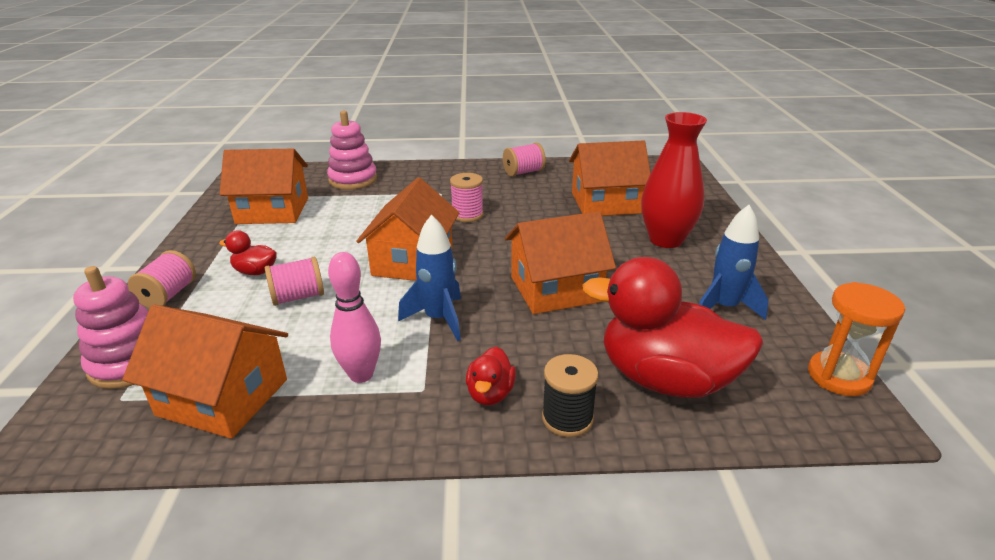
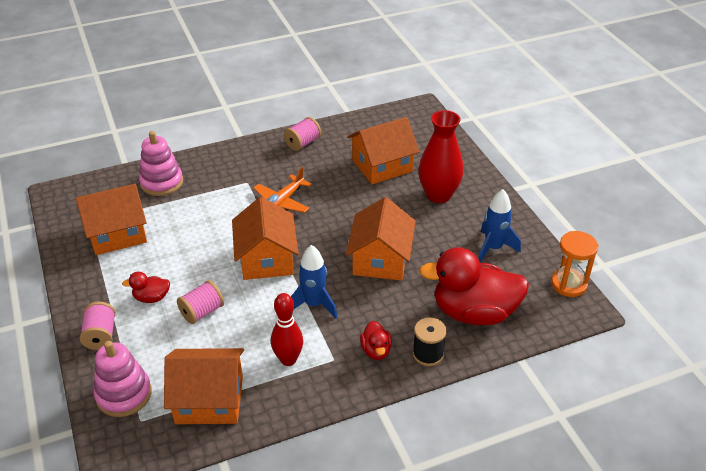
camera: 20 degrees left, 10 degrees up
pink bowling pin [328,252,381,383] -> red bowling pin [271,293,303,366]
pink spool [450,173,484,222] -> orange plane [254,167,312,213]
orange house [505,211,616,314] -> orange house turned 45 degrees counterclockwise [346,197,416,281]

